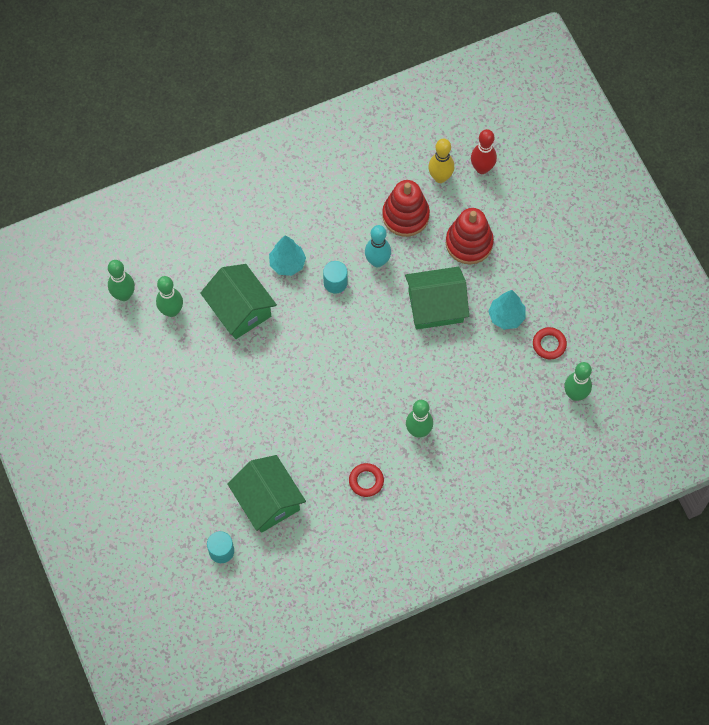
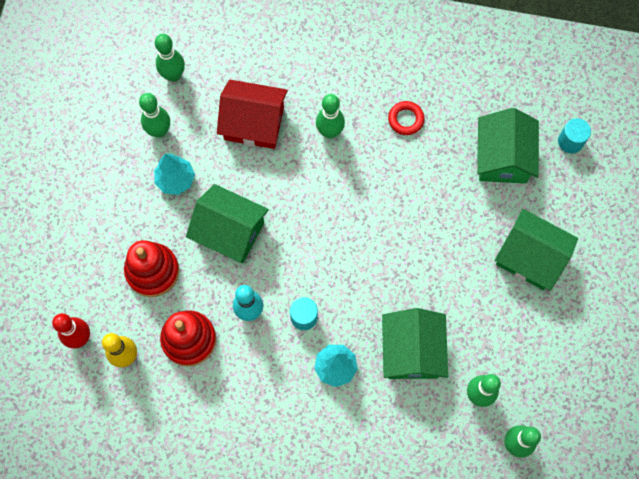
camera: 145 degrees left, 5 degrees up
red ring [533,327,567,359] -> green bowling pin [139,93,170,138]
none -> red house [217,80,288,149]
none -> green house [495,209,578,291]

